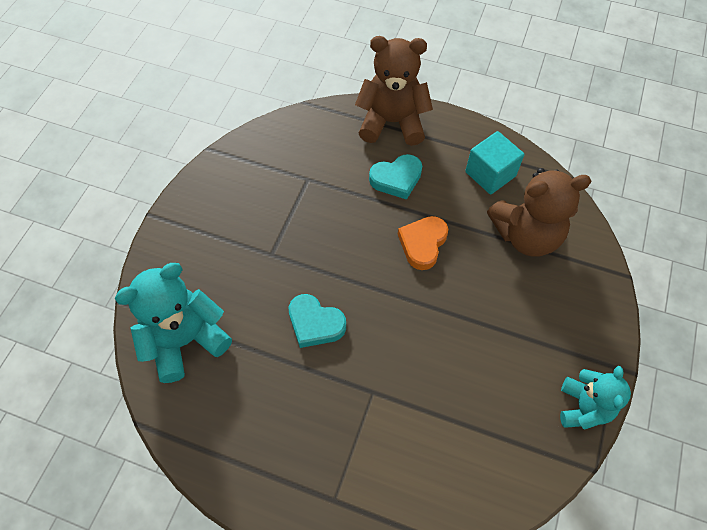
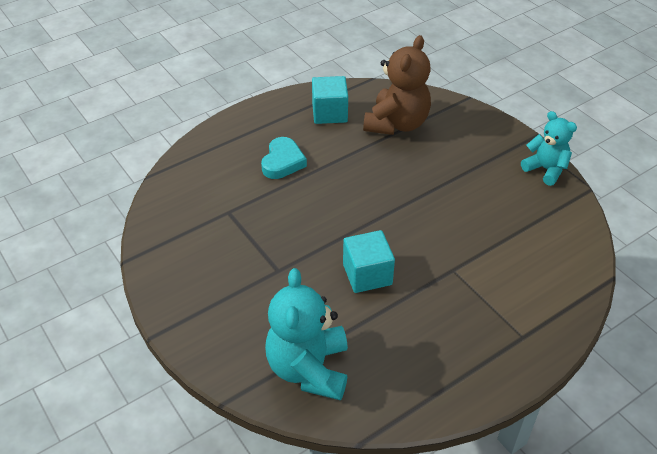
camera: 55 degrees left, 15 degrees down
turquoise heart [289,294,346,348] -> turquoise cube [343,230,395,293]
brown teddy bear [355,36,433,146] -> none
orange heart [398,216,448,270] -> none

